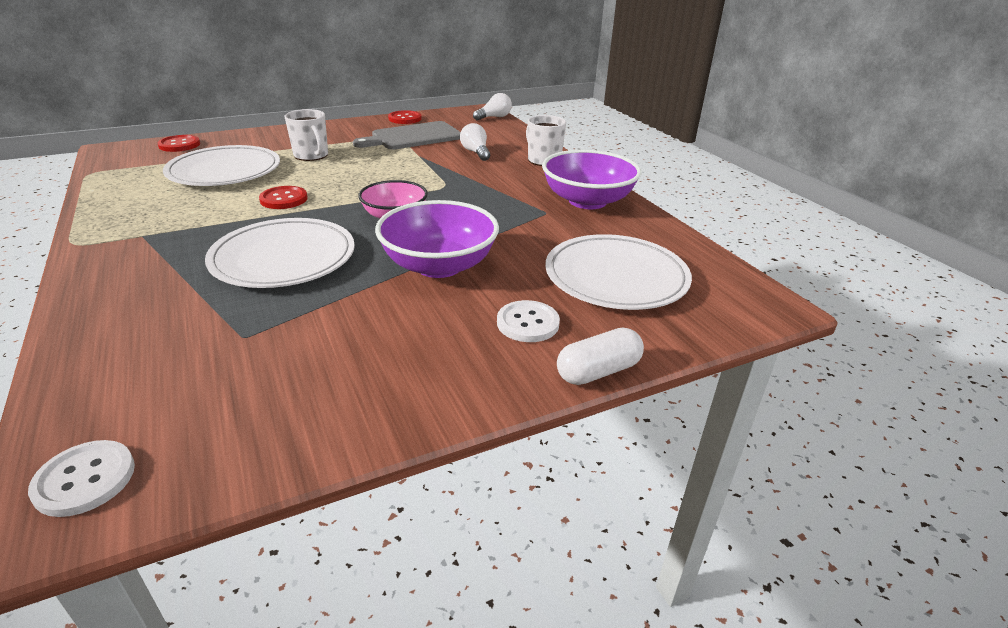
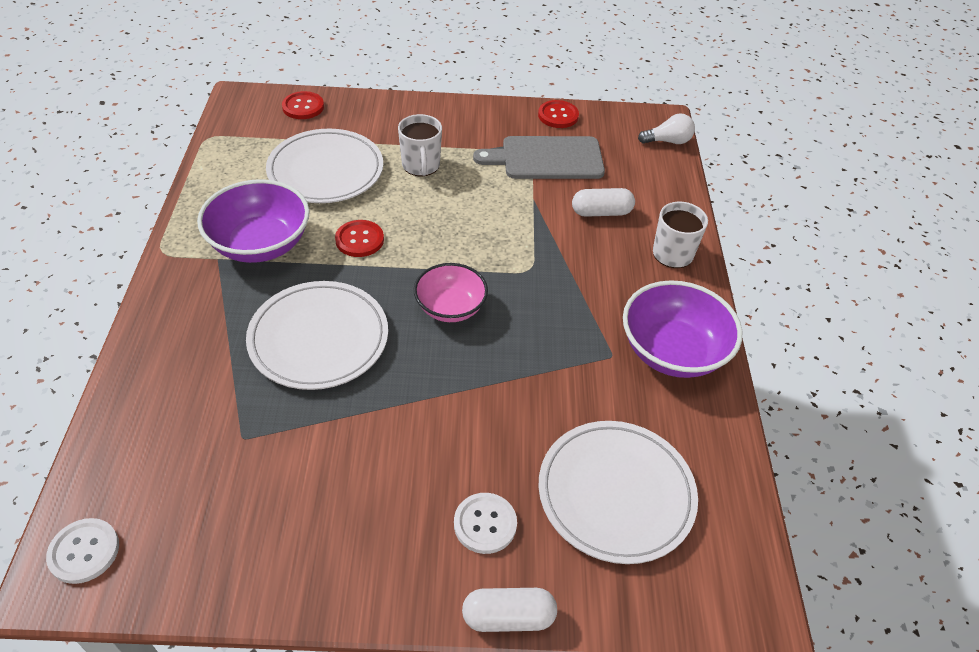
camera: 25 degrees right, 15 degrees up
purple bowl [375,200,499,278] -> purple bowl moved to [197,179,310,263]
white light bulb [460,123,490,161] -> white capsule [572,188,635,217]

